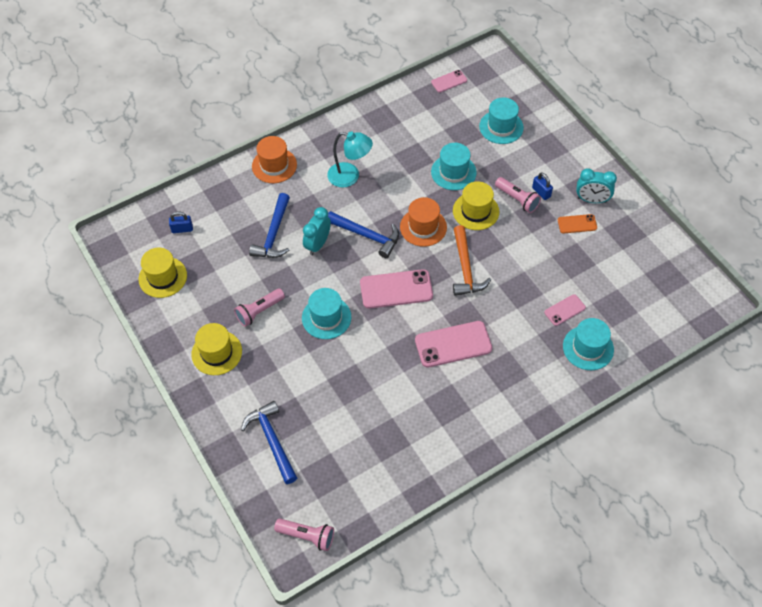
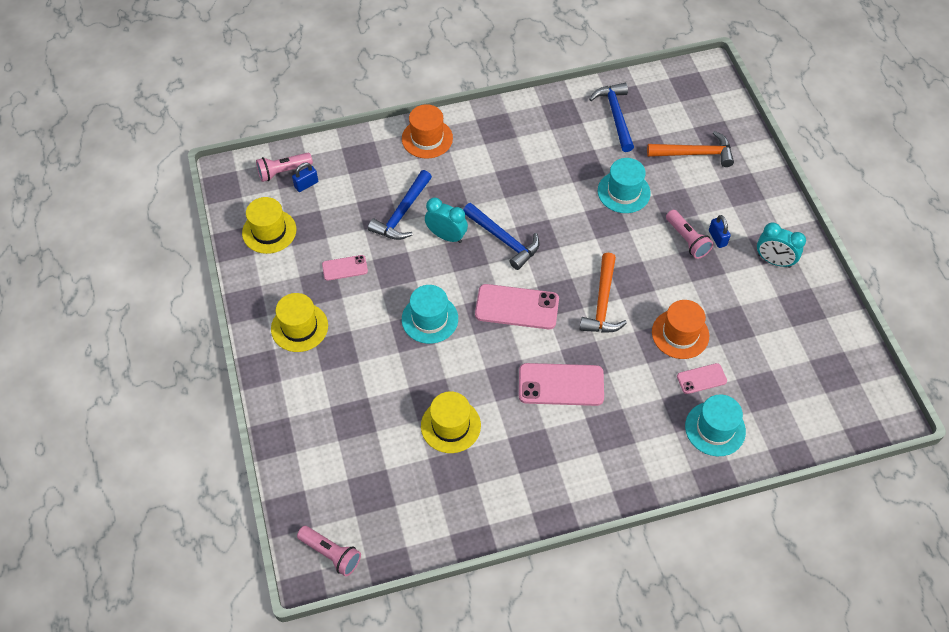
camera: 15 degrees right, 0 degrees up
blue padlock [169,212,193,233] -> blue padlock turned 45 degrees counterclockwise [292,163,318,192]
pink flashlight [234,288,285,327] -> pink flashlight moved to [256,153,313,182]
blue hammer [241,401,297,484] -> blue hammer moved to [589,83,634,152]
turquoise clock [303,207,331,255] -> turquoise clock turned 75 degrees clockwise [425,197,468,243]
turquoise lamp [327,131,373,188] -> none
orange hat [400,197,447,247] -> orange hat moved to [652,300,709,359]
pink phone [431,70,467,93] -> pink phone moved to [322,255,368,281]
yellow hat [453,181,499,230] -> yellow hat moved to [421,391,481,453]
turquoise hat [479,98,524,144] -> orange hammer [647,131,734,167]
orange phone [558,214,597,233] -> none

